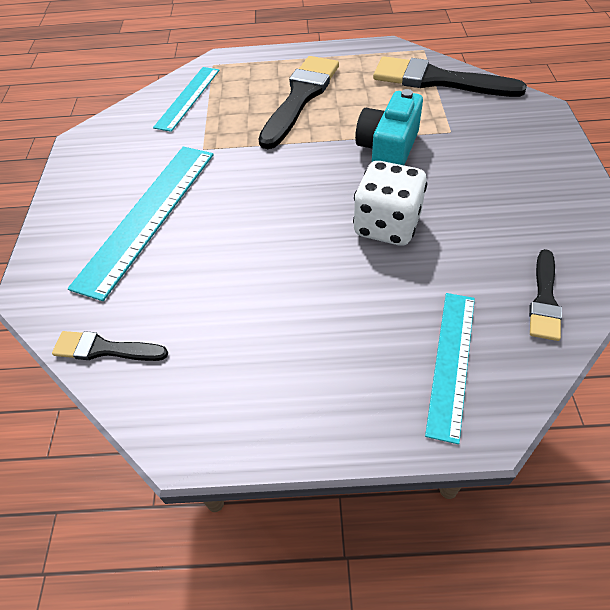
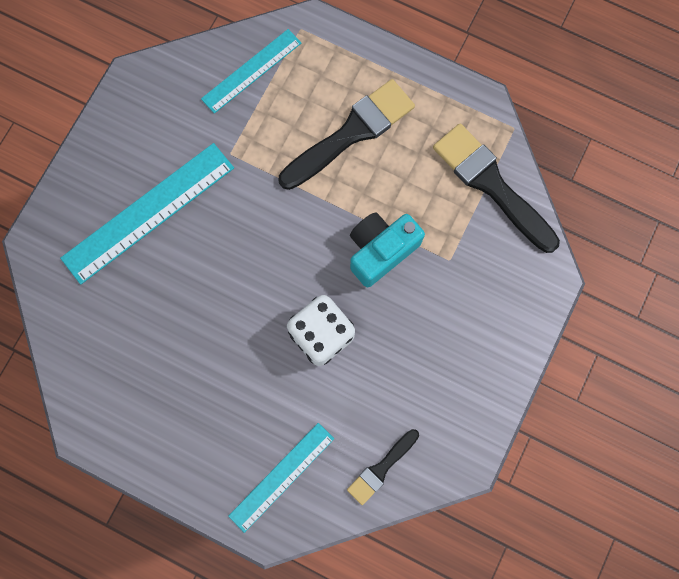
camera: 25 degrees right, 25 degrees up
black brush [52,331,168,361] -> none

